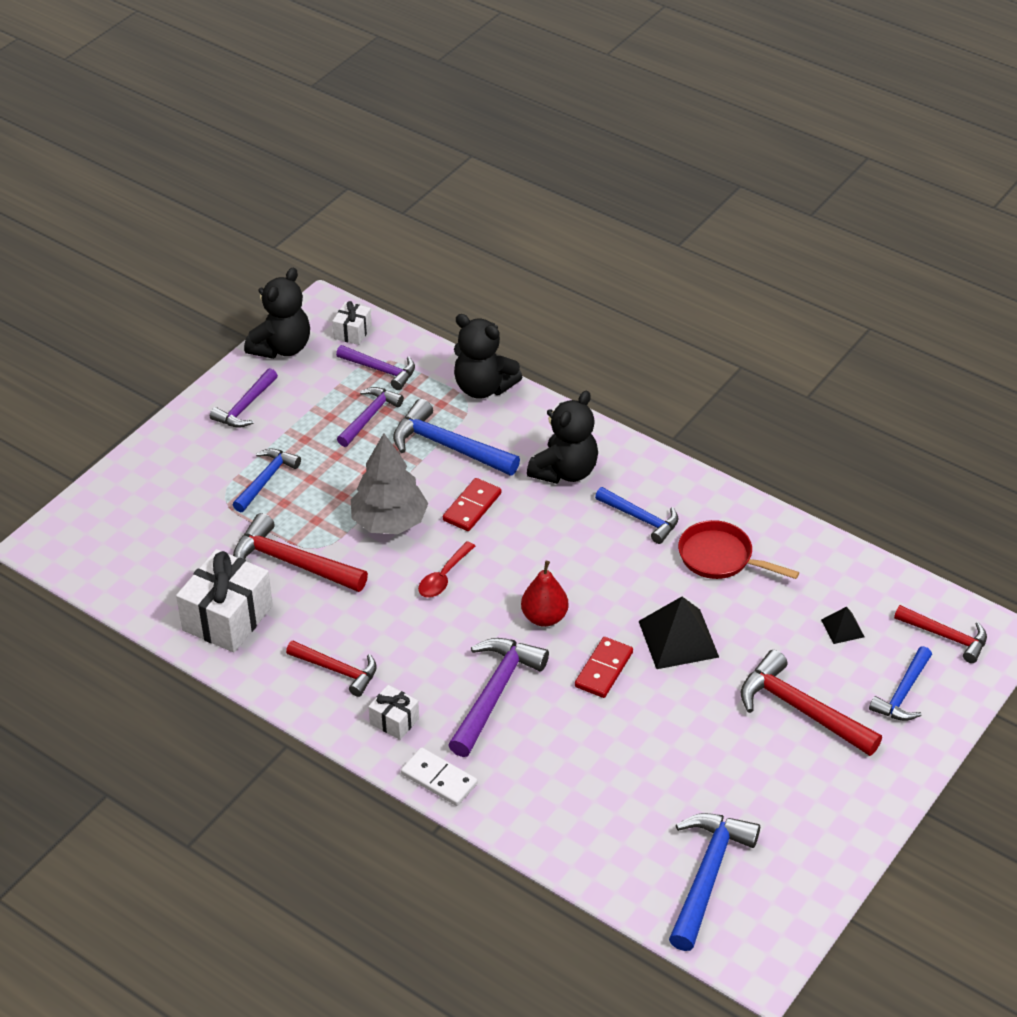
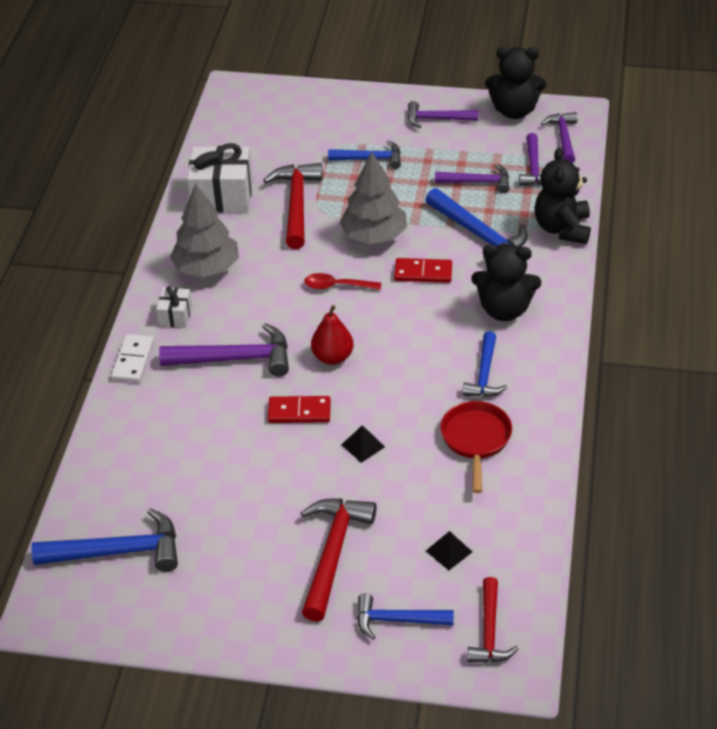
camera: 65 degrees right, 0 degrees up
red hammer [286,641,377,697] -> grey tree [170,183,239,277]
white gift [332,301,372,345] -> purple hammer [541,112,577,163]
blue hammer [393,399,520,476] -> blue hammer turned 135 degrees clockwise [425,188,528,262]
black pyramid [639,597,719,669] -> black pyramid [341,425,385,463], size x0.52

